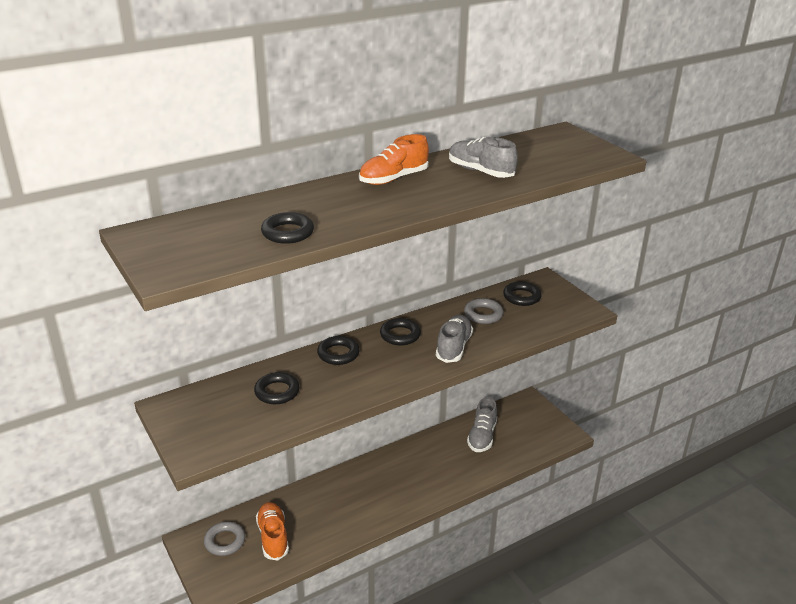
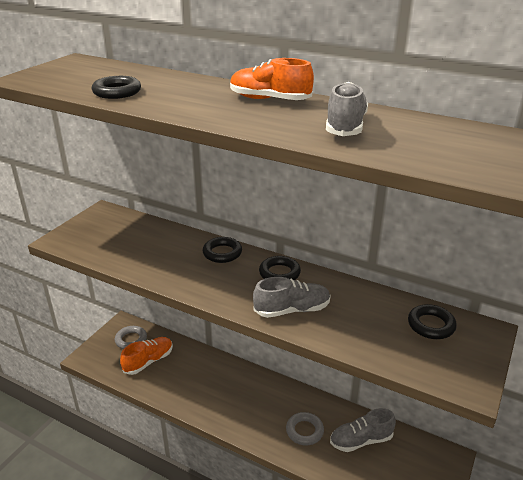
camera: 60 degrees right, 0 degrees up
black ring [254,372,300,404] -> none
grey ring [464,298,503,324] -> grey ring moved to [286,412,324,446]

